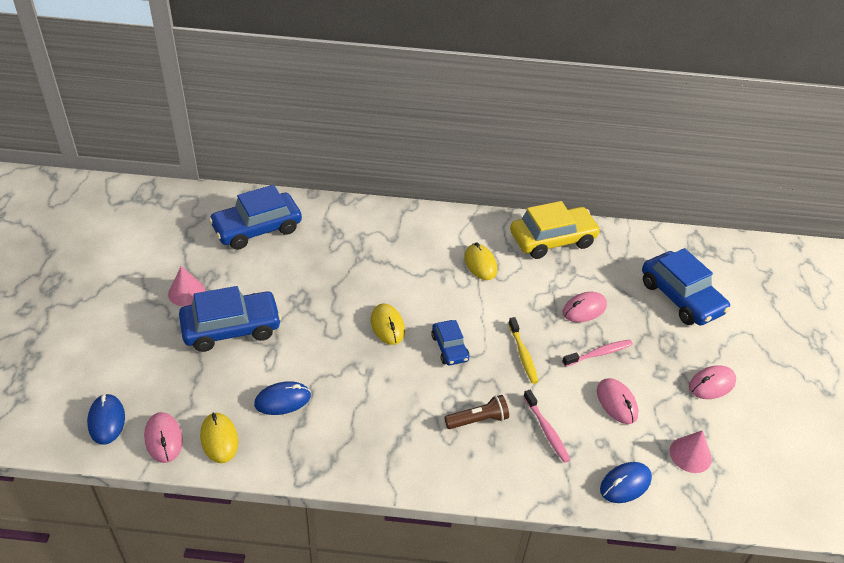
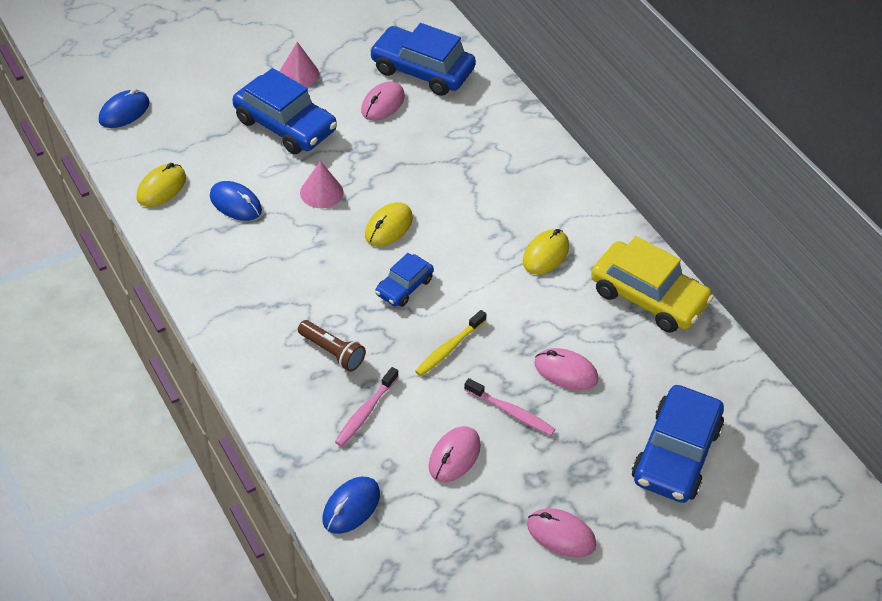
camera: 55 degrees right, 5 degrees up
pink mouse [144,412,183,463] -> pink mouse moved to [361,82,405,121]
blue mouse [600,462,652,503] -> blue mouse turned 75 degrees counterclockwise [322,476,380,534]
pink cone [670,430,712,473] -> pink cone moved to [300,161,343,208]

